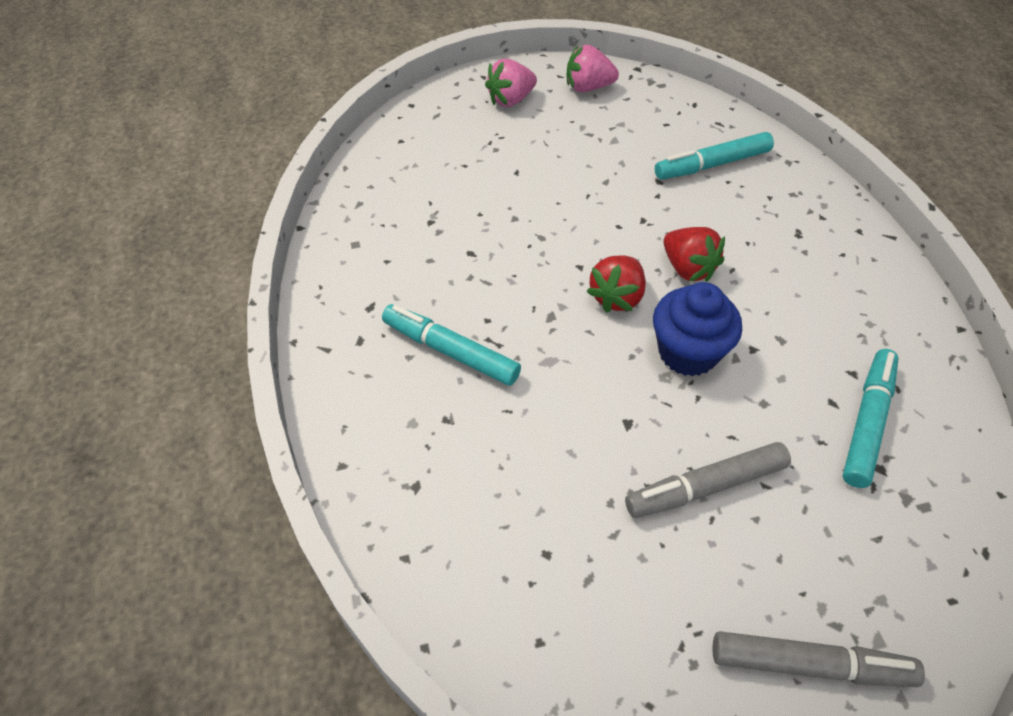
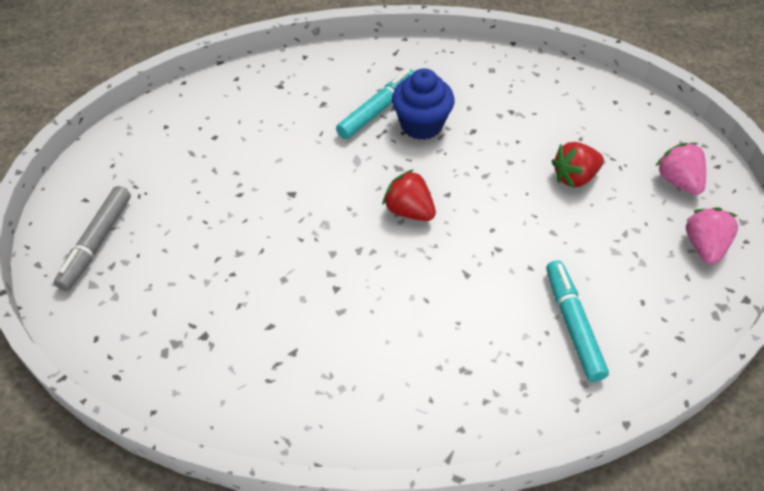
camera: 100 degrees right, 0 degrees up
grey marker [625,442,791,518] -> none
blue cupcake [653,282,742,376] -> blue cupcake moved to [392,68,454,140]
red strawberry [663,227,725,282] -> red strawberry moved to [551,142,604,188]
turquoise marker [843,349,899,488] -> none

